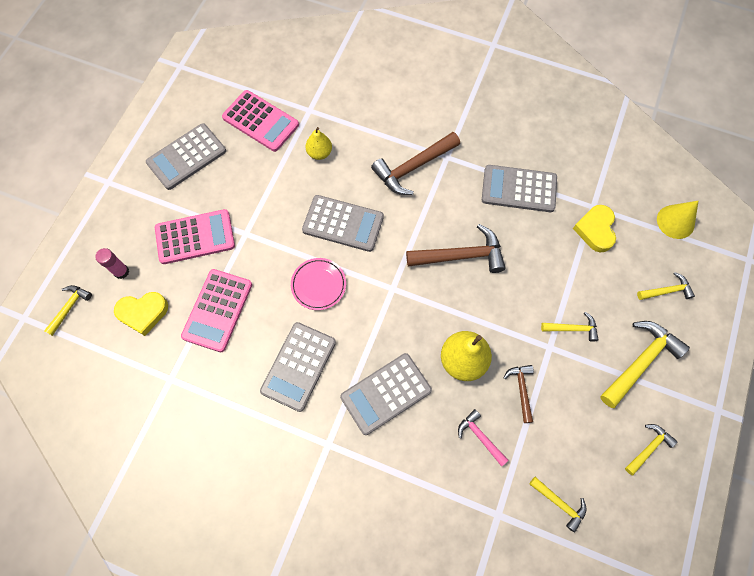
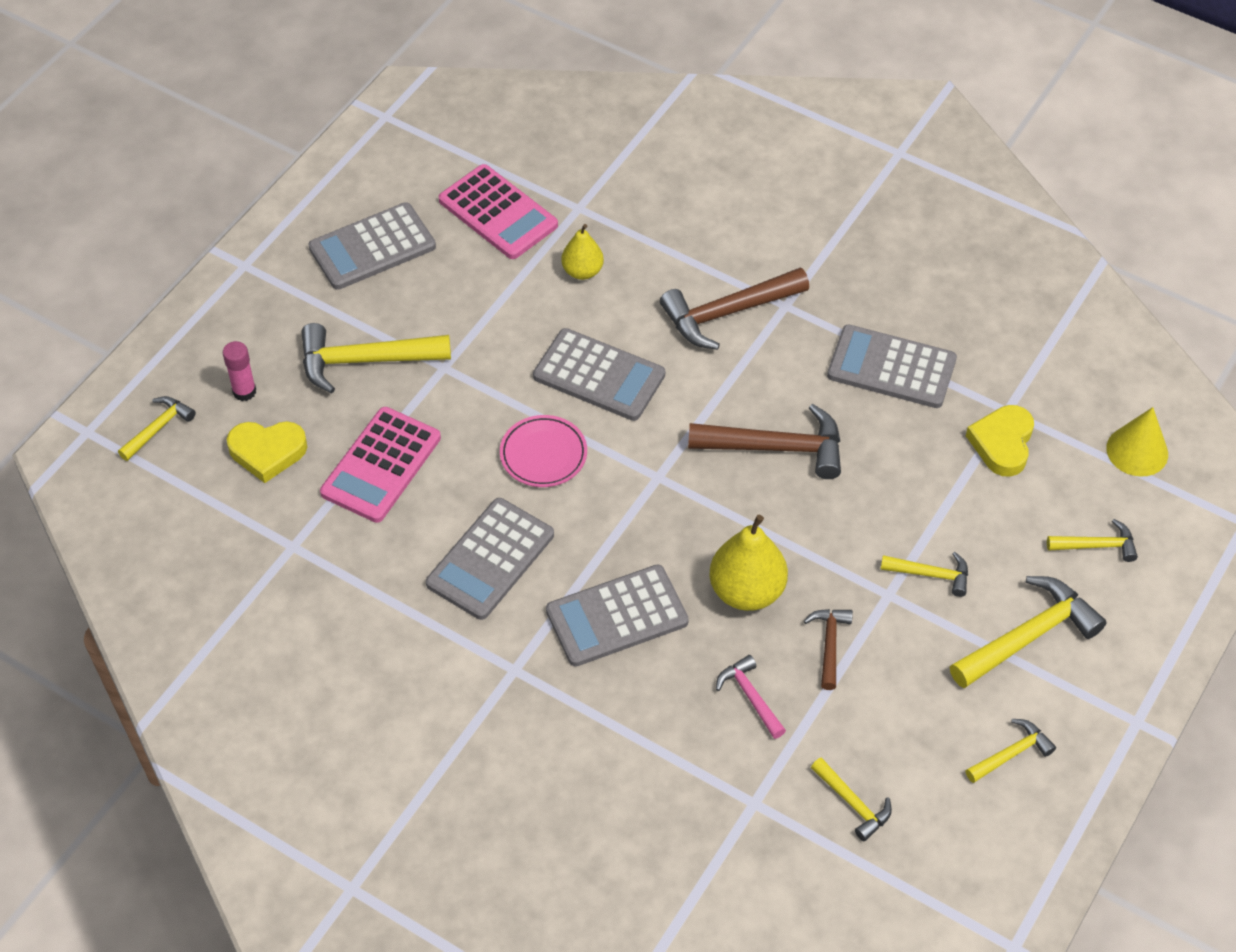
camera: 10 degrees right, 15 degrees down
pink calculator [155,209,235,264] -> yellow hammer [301,323,451,394]

